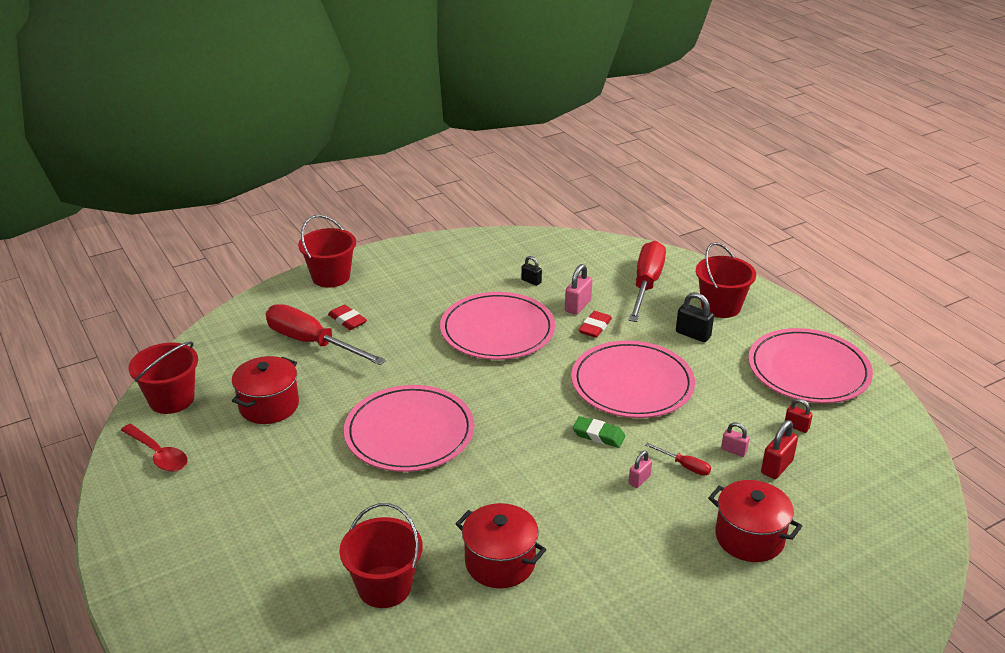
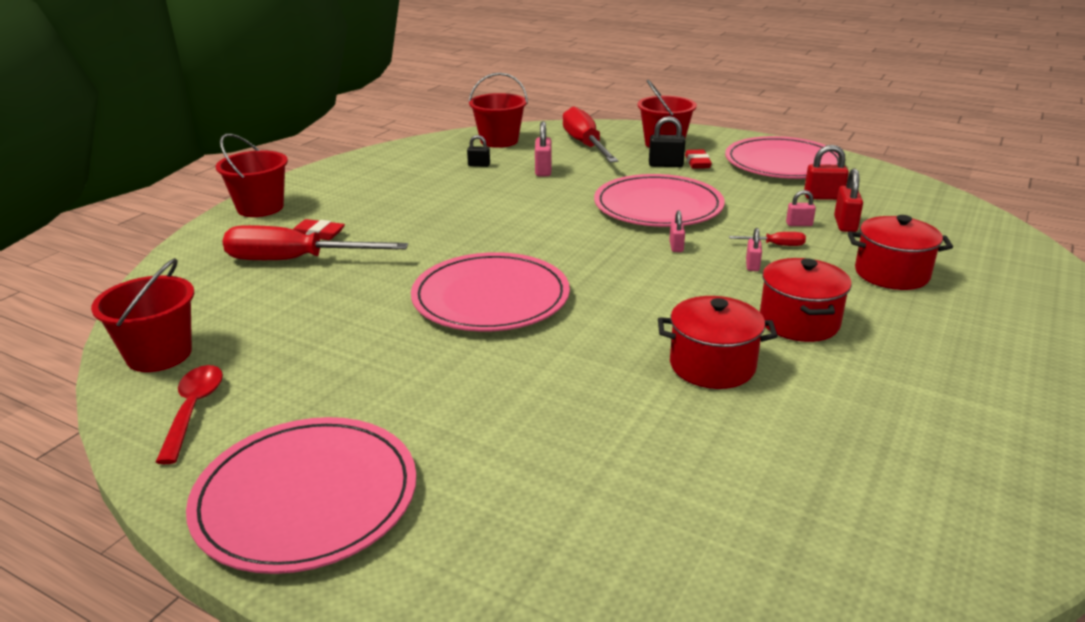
camera: 30 degrees left, 5 degrees down
red spoon [121,424,188,472] -> red spoon turned 105 degrees counterclockwise [155,365,223,464]
red pot [232,356,299,424] -> red pot moved to [760,258,852,342]
red bucket [339,503,423,608] -> red bucket moved to [469,73,528,148]
pink plate [440,292,555,360] -> pink plate moved to [186,417,416,574]
green eraser [573,416,625,448] -> pink padlock [669,211,685,252]
red eraser [579,311,612,338] -> red eraser moved to [685,150,712,169]
red padlock [785,399,813,433] -> red padlock [804,145,849,200], size x1.58

